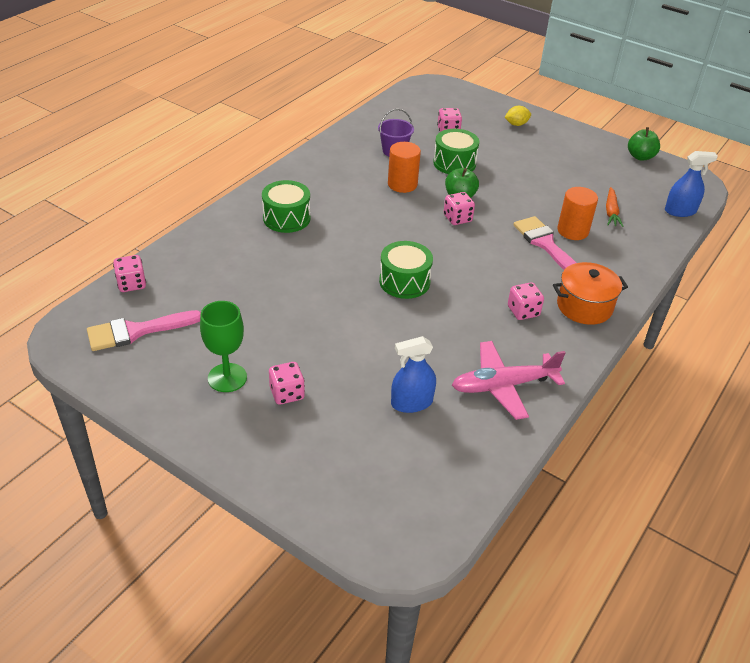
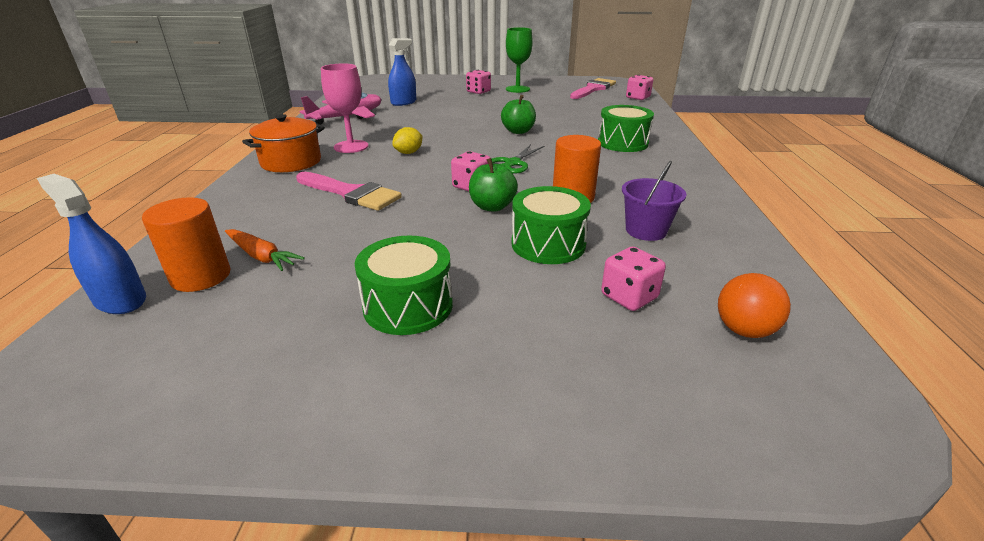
camera: 150 degrees right, 10 degrees down
green drum [379,241,433,299] -> green drum moved to [355,236,453,335]
yellow lemon [505,106,531,126] -> yellow lemon moved to [392,127,422,154]
pink dice [508,282,544,320] -> pink goblet [321,64,368,153]
orange cylinder [557,187,598,240] -> orange cylinder moved to [142,197,230,292]
orange carrot [606,187,624,227] -> orange carrot turned 150 degrees clockwise [225,229,305,271]
green apple [628,127,660,161] -> green apple moved to [501,95,536,134]
blue spray bottle [665,151,718,217] -> blue spray bottle turned 75 degrees clockwise [37,174,146,314]
none -> green scissors [492,144,544,174]
none -> orange ball [718,273,791,338]

